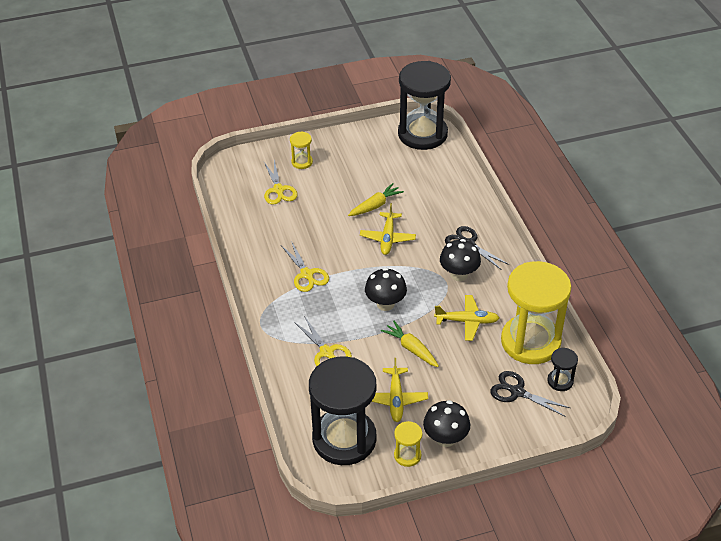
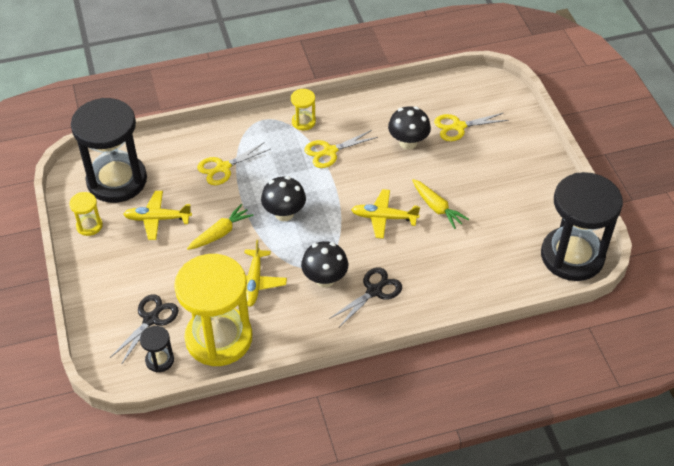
camera: 90 degrees right, 5 degrees up
yellow hourglass [290,131,313,169] -> yellow hourglass moved to [291,89,316,130]
black mushroom [423,400,470,447] -> black mushroom moved to [388,106,431,150]

